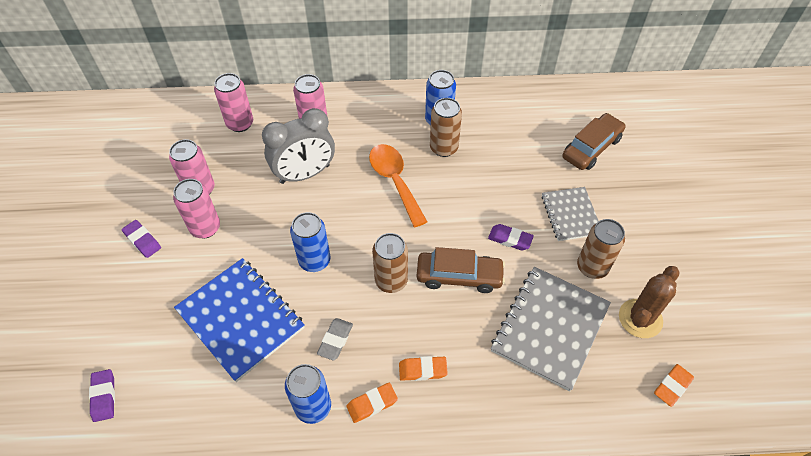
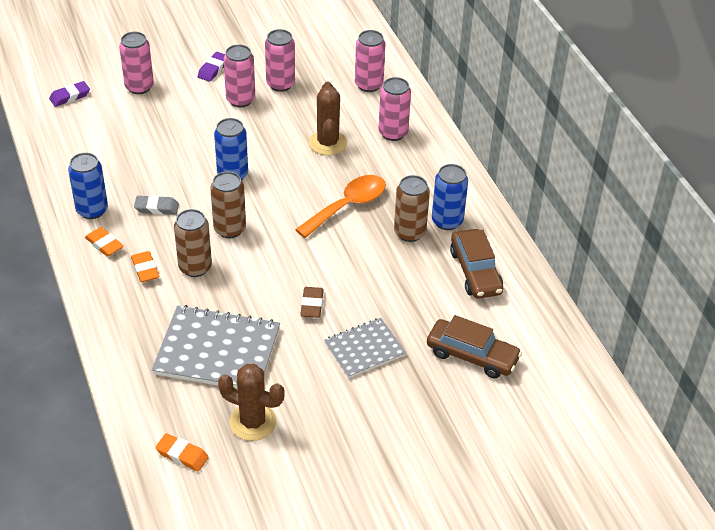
camera: 70 degrees right, 10 degrees down
blue notebook [174,258,305,382] -> none
grey clock [262,108,335,184] -> brown cactus [309,82,347,156]
brown car [417,247,505,293] -> brown car moved to [450,229,503,299]
purple eraser [488,224,534,250] -> brown eraser [300,287,324,318]
brown can [577,219,625,279] -> brown can moved to [174,209,212,277]
none -> pink can [119,32,154,94]

